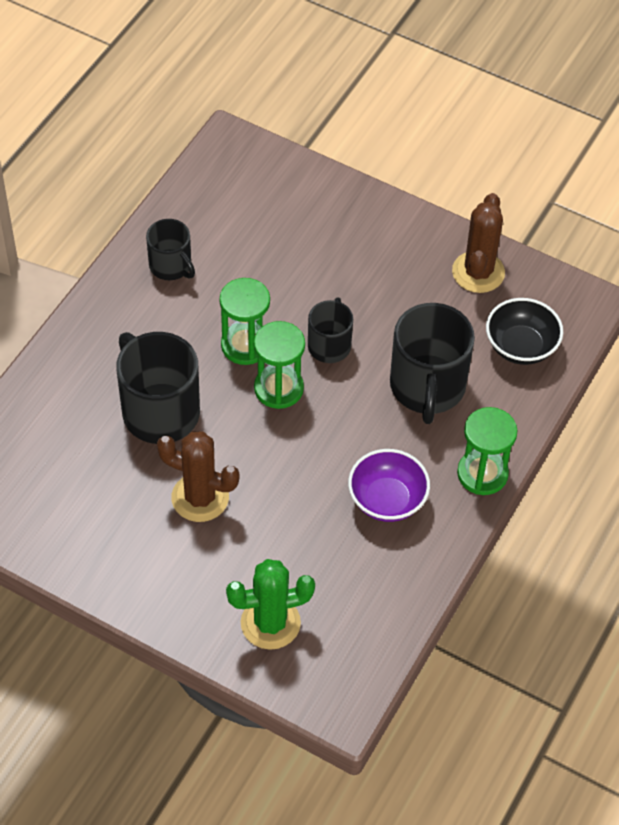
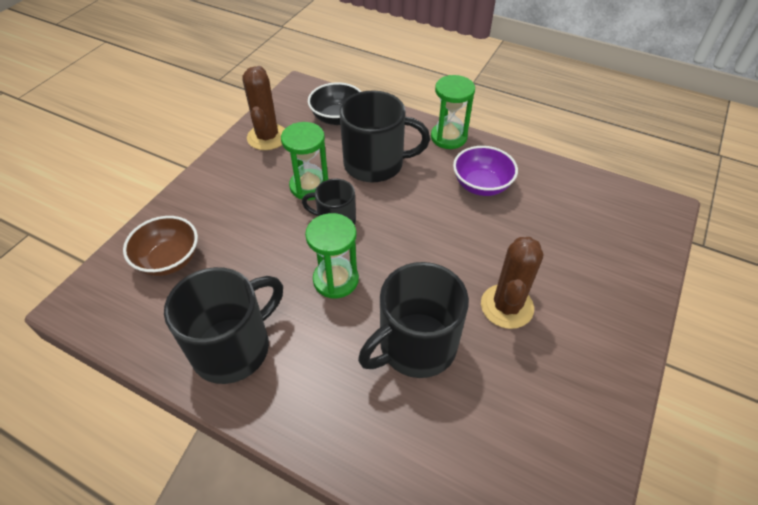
camera: 90 degrees left, 5 degrees down
black mug [146,219,195,280] -> black mug [164,267,283,384], size x1.74
green cactus [226,559,315,650] -> none
green hourglass [254,321,305,409] -> green hourglass moved to [281,122,329,200]
brown cactus [452,193,505,293] -> brown cactus turned 75 degrees clockwise [242,66,285,150]
none -> brown bowl [123,216,198,276]

